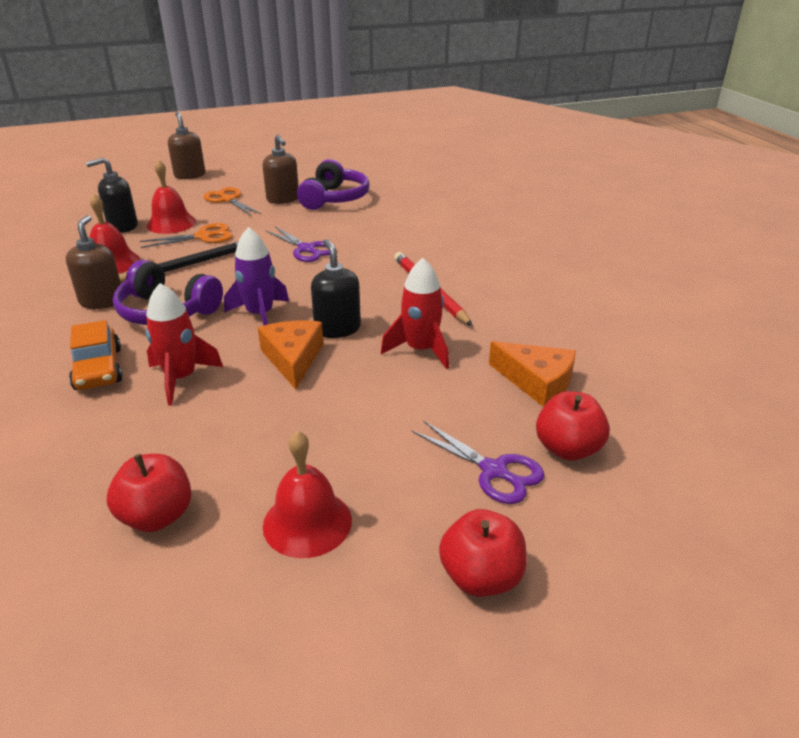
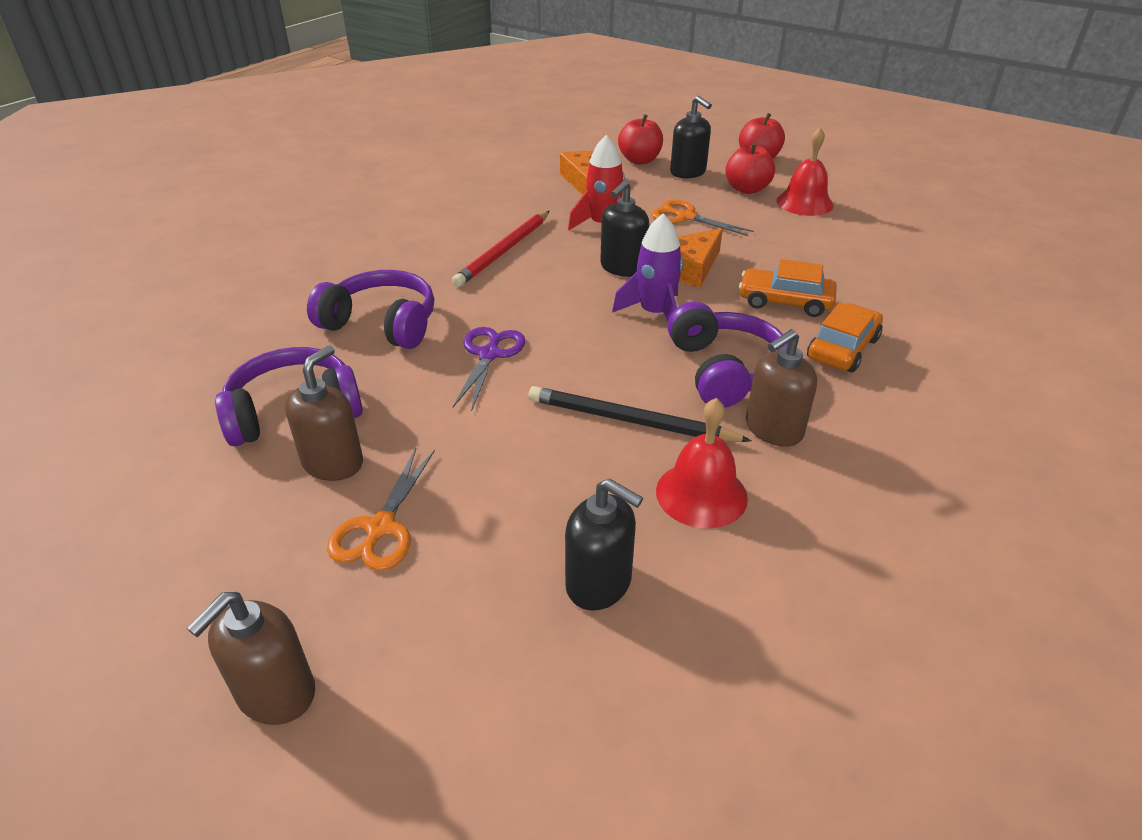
camera: 125 degrees left, 5 degrees up
red apple [107,454,191,532] -> red apple moved to [725,142,775,194]
orange scissors [140,223,233,248] -> orange scissors moved to [651,199,754,236]
red rocket [145,283,223,405] -> orange car [739,259,837,317]
red bell [147,159,196,234] -> none
purple scissors [412,421,545,504] -> black soap dispenser [670,96,712,178]
none -> purple headphones [307,270,434,349]

